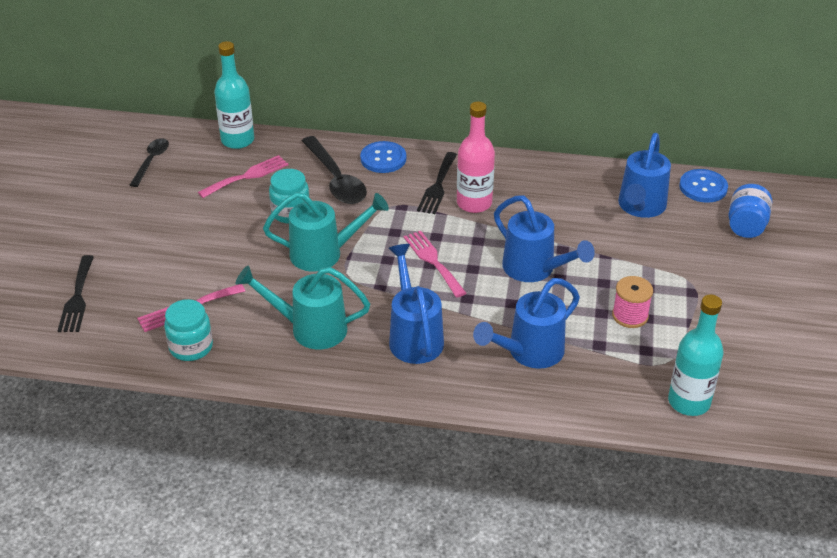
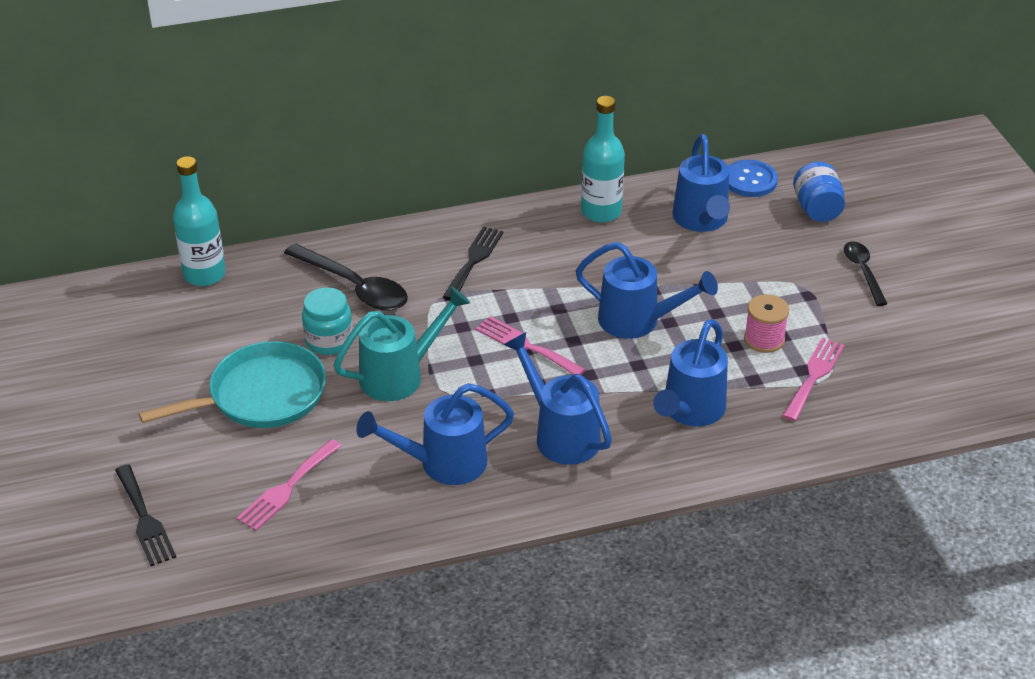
camera: 25 degrees left, 0 degrees up
black spoon [130,138,169,187] -> black spoon moved to [844,242,887,306]
turquoise jar [164,299,213,361] -> none
pink fork [198,155,288,198] -> pink fork moved to [783,337,844,421]
turquoise watering can [236,265,370,349] -> blue watering can [356,383,514,485]
blue button [360,141,406,173] -> none
black fork [417,152,457,214] -> black fork turned 150 degrees counterclockwise [443,226,503,300]
pink bottle [457,102,495,213] -> none
turquoise bottle [668,294,724,416] -> turquoise bottle moved to [581,96,625,223]
none -> turquoise pan [139,341,326,428]

